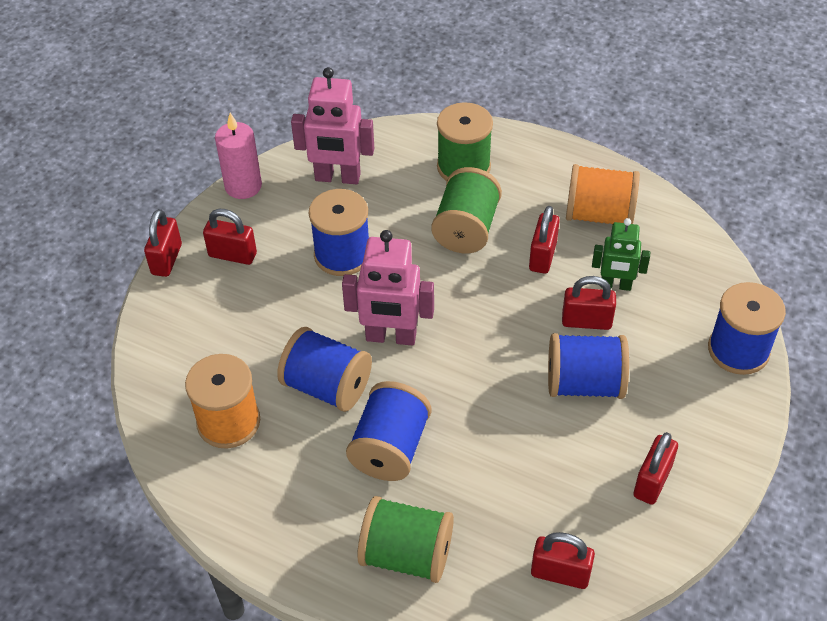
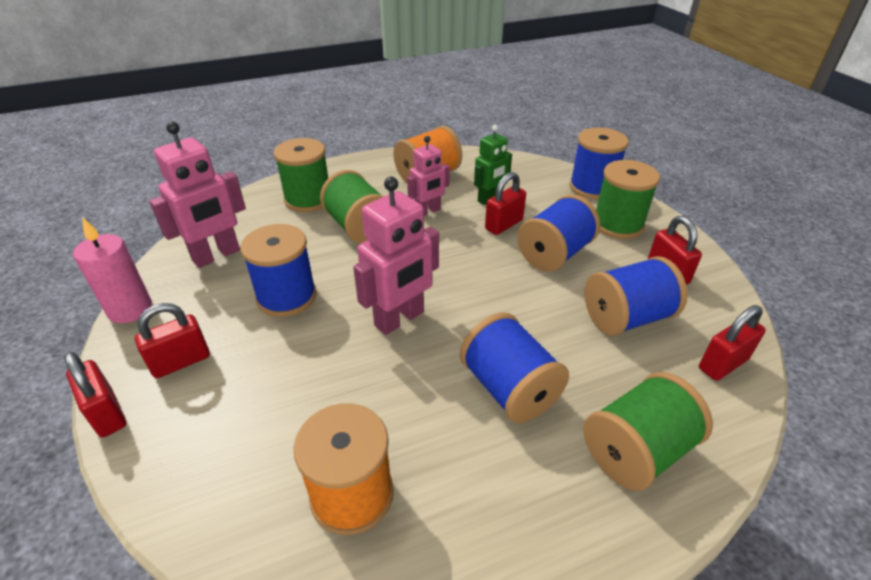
camera: 50 degrees left, 10 degrees down
blue spool [277,327,372,412] -> blue spool moved to [584,256,687,336]
red padlock [529,206,560,274] -> pink robot [407,136,450,216]
none -> green spool [596,160,660,239]

